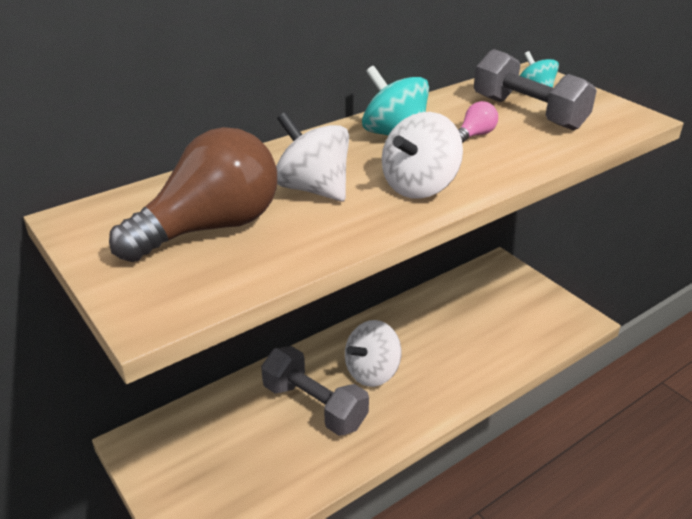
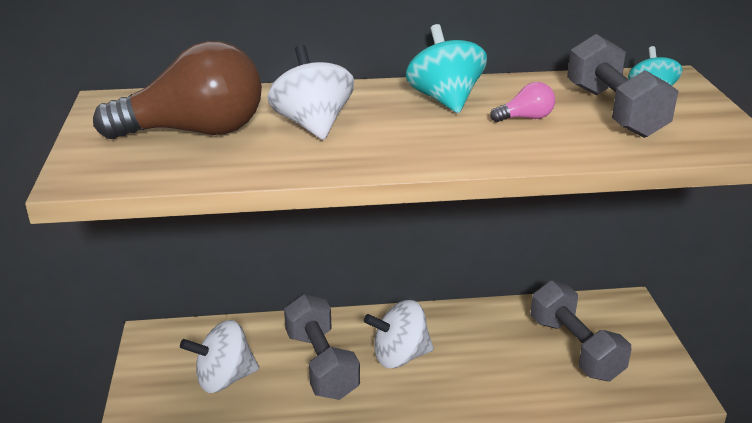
camera: 30 degrees right, 5 degrees down
white spinning top [382,112,463,199] -> white spinning top moved to [180,320,259,393]
none -> grey dumbbell [530,281,631,381]

